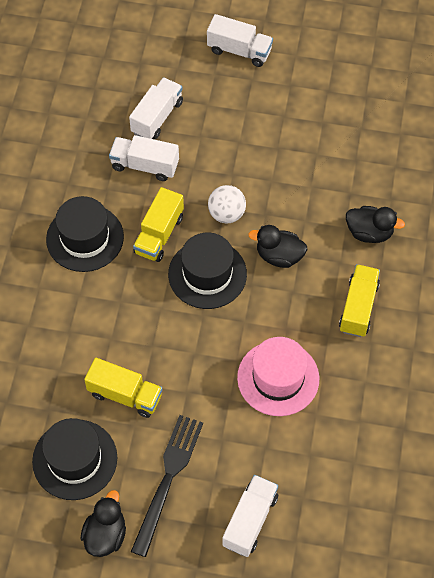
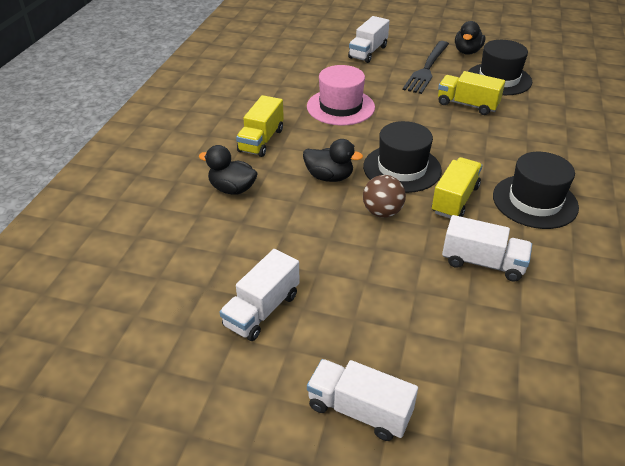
camera: 175 degrees left, 20 degrees down
white truck [129,77,183,139] -> white truck moved to [220,249,300,341]
white ball [208,185,246,224] -> brown ball [363,175,406,218]

